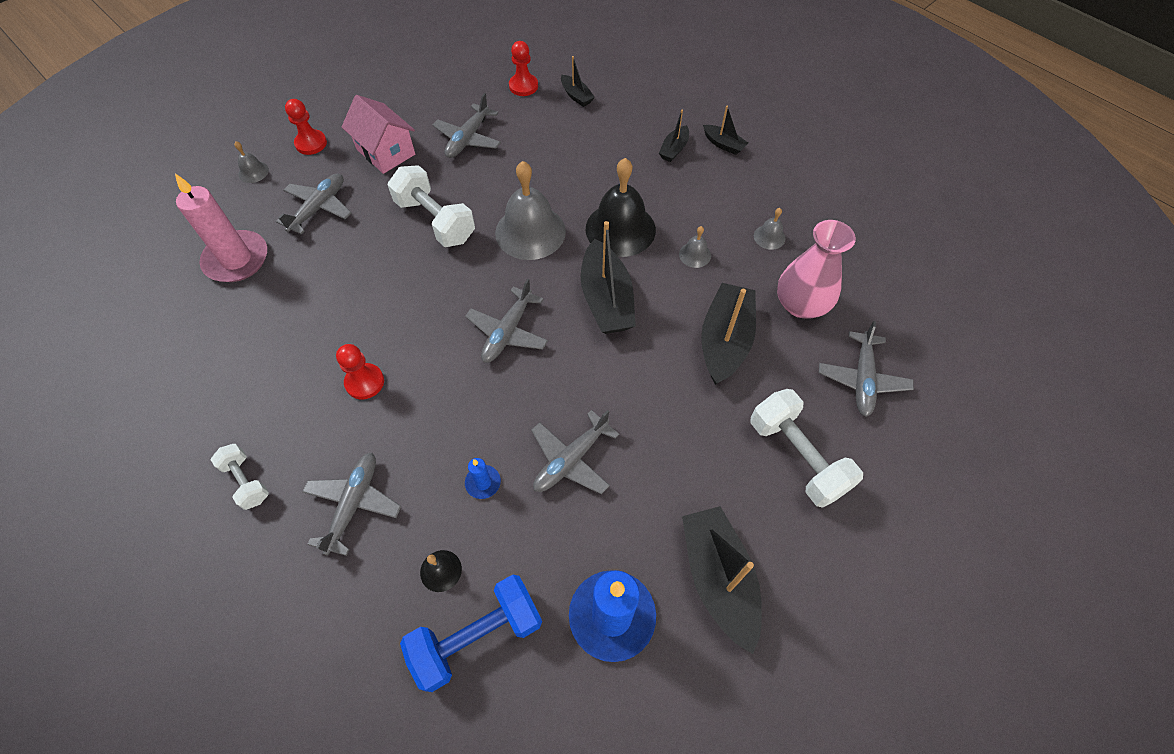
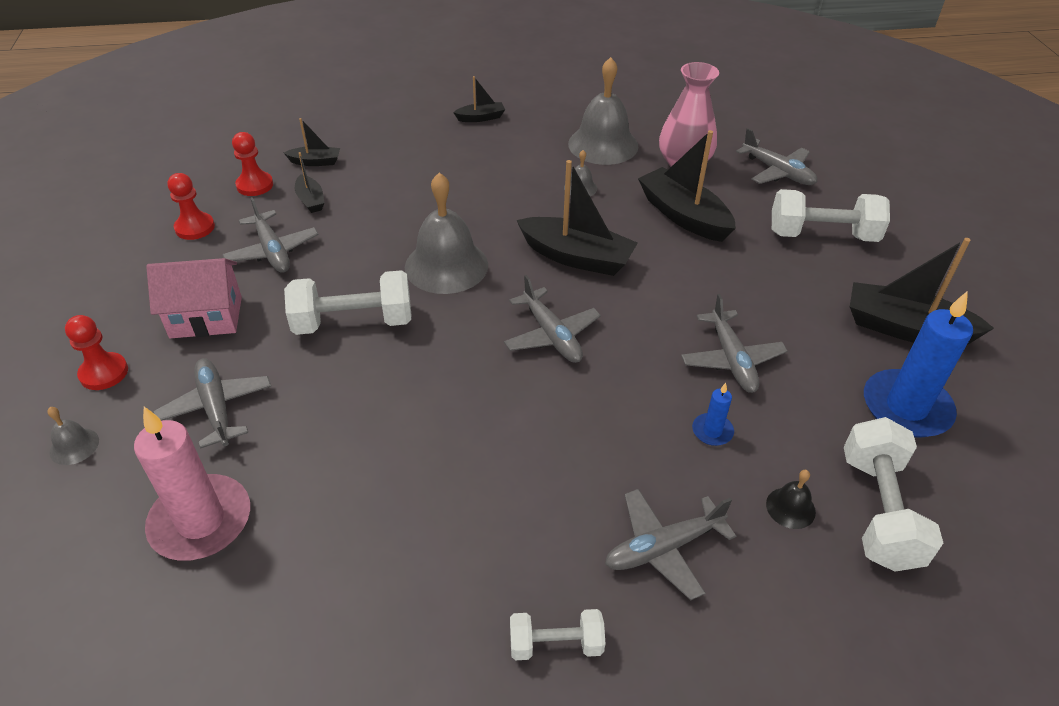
camera: 55 degrees left, 15 degrees down
grey plane [302,453,401,556] -> grey plane turned 75 degrees counterclockwise [605,489,736,600]
red pawn [336,344,384,399] -> red pawn moved to [167,173,215,240]
blue dumbbell [400,574,542,692] -> white dumbbell [844,417,943,572]
black bell [585,158,656,257] -> none
black boat [659,110,689,162] -> black boat moved to [295,152,324,213]
grey bell [754,208,785,250] -> grey bell [568,57,638,165], size x2.24

